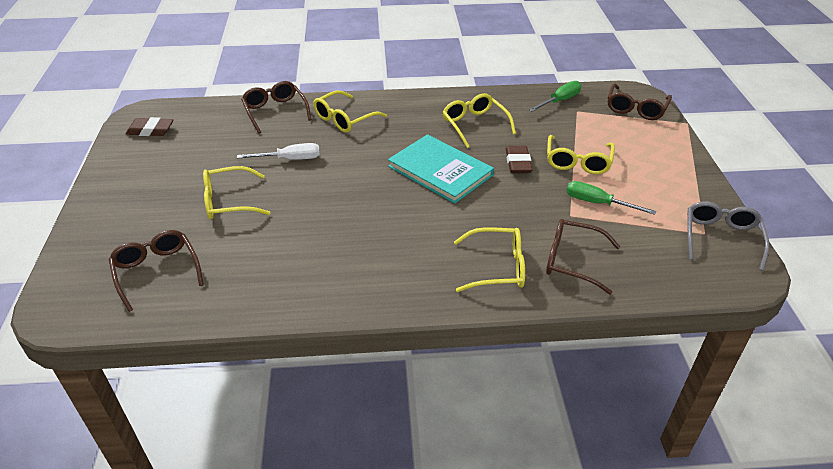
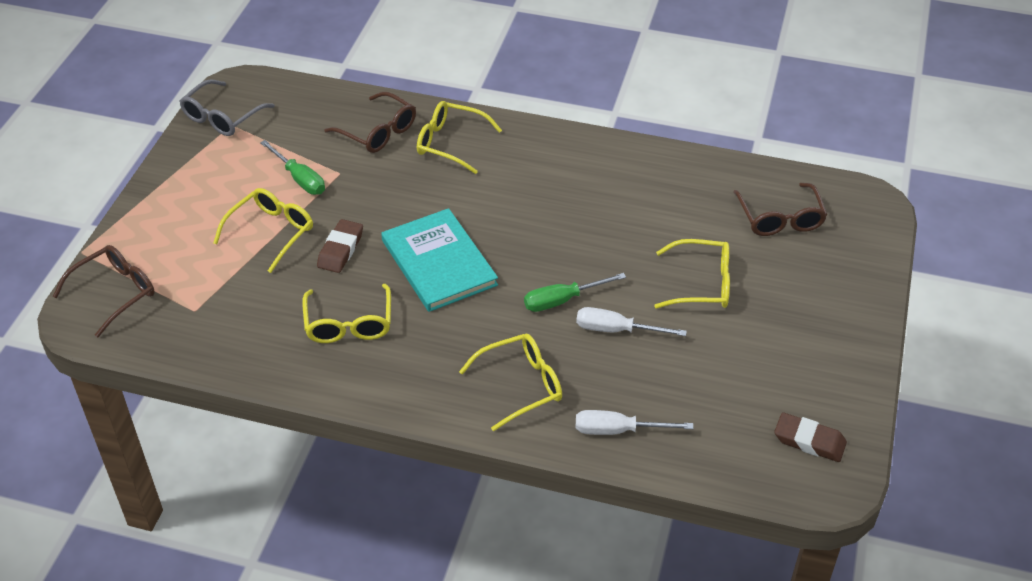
camera: 160 degrees left, 5 degrees up
brown glasses [241,81,312,134] -> white screwdriver [576,410,693,435]
green screwdriver [529,81,581,112] -> green screwdriver moved to [524,273,626,312]

